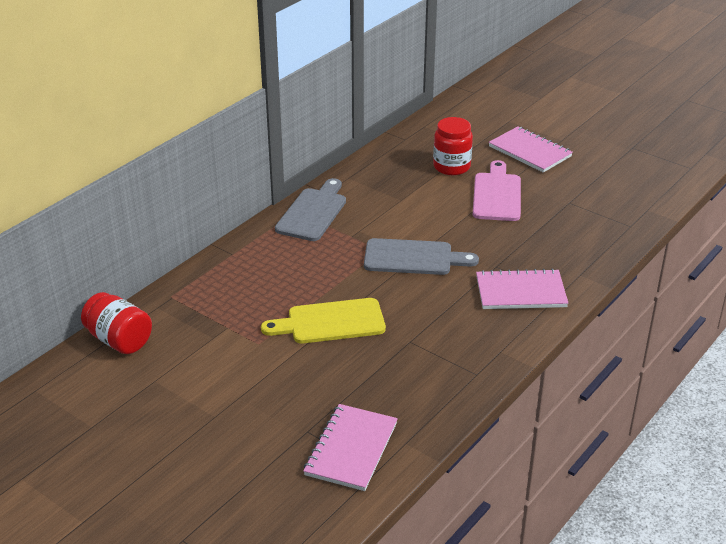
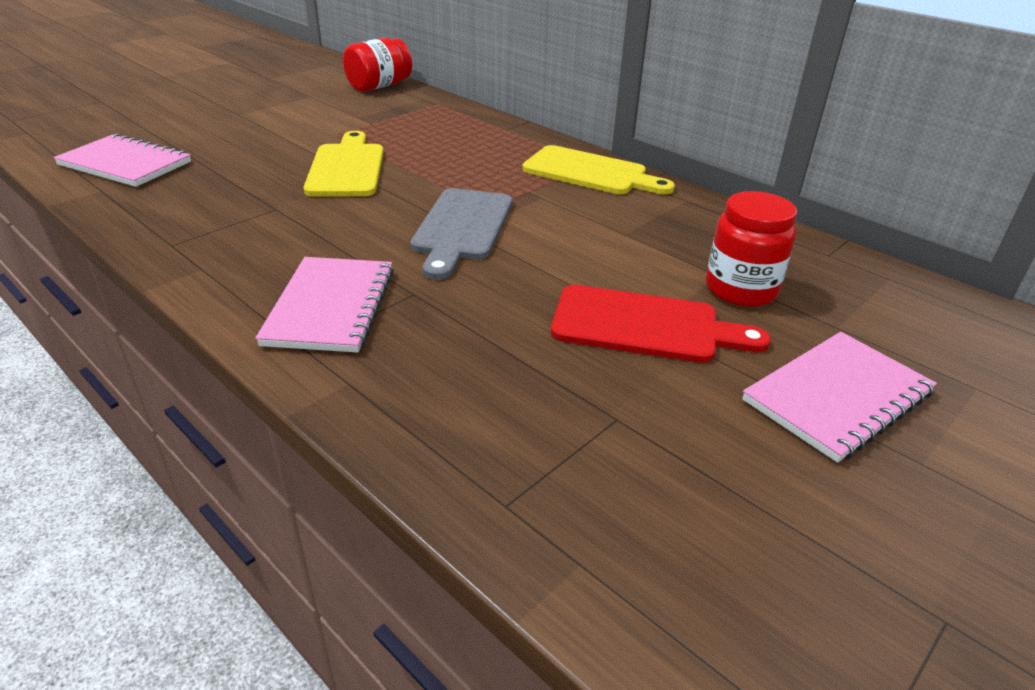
camera: 95 degrees right, 0 degrees up
grey cutting board [275,178,346,241] -> yellow cutting board [522,145,675,194]
pink cutting board [473,160,521,221] -> red cutting board [551,285,771,363]

